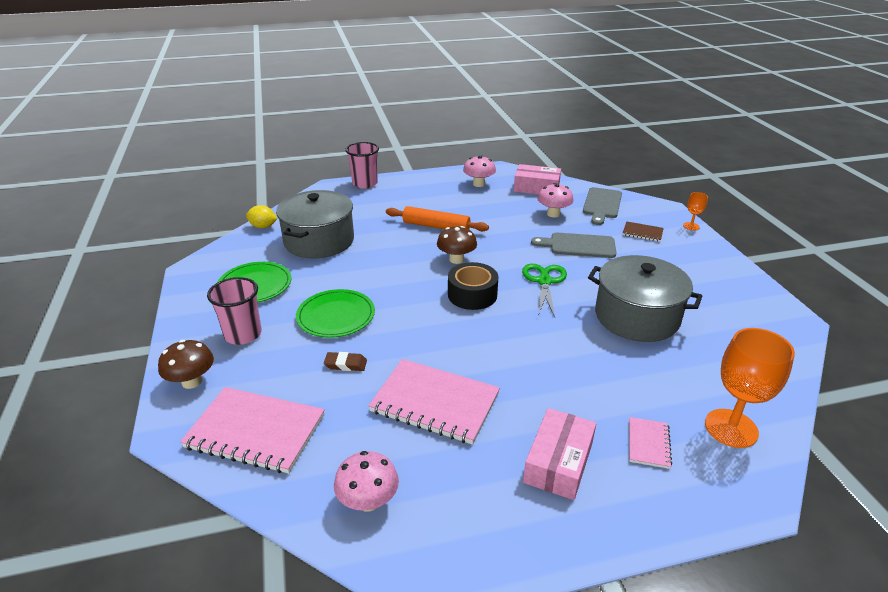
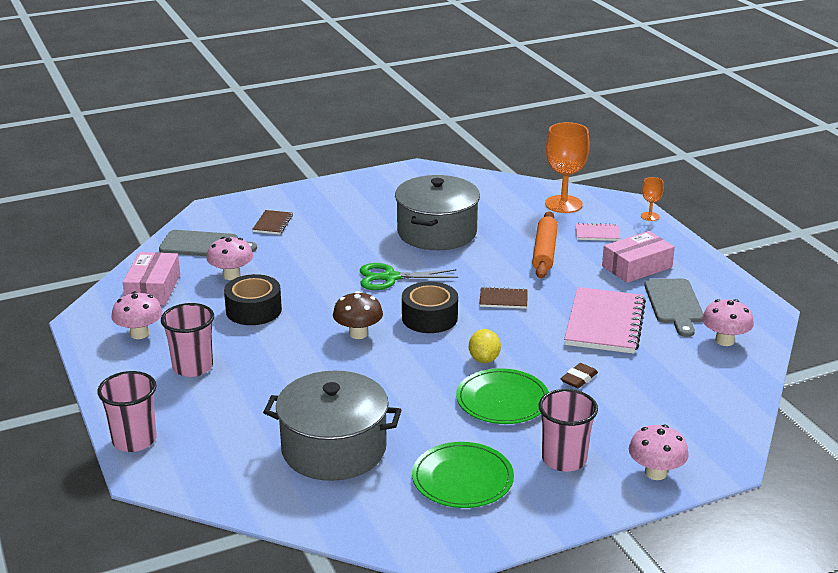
camera: 100 degrees left, 5 degrees down
brown mushroom [158,340,214,389] -> pink mushroom [629,424,689,480]
pink notebook [180,387,325,474] -> none
yellow lemon [246,205,278,228] -> yellow lemon moved to [469,329,501,363]
brown eraser [324,352,367,371] -> brown eraser turned 45 degrees clockwise [560,363,598,388]
orange rolling pin [386,206,489,232] -> orange rolling pin moved to [532,211,558,278]
pink box [523,408,597,500] -> pink box turned 45 degrees counterclockwise [602,231,675,283]
grey cutting board [531,233,616,258] -> grey cutting board moved to [644,279,703,337]
orange goblet [683,192,708,231] -> orange goblet moved to [641,177,664,221]
none -> pink cup [161,303,214,377]
none -> black tape [224,274,282,325]
none -> brown notebook [480,287,528,309]

